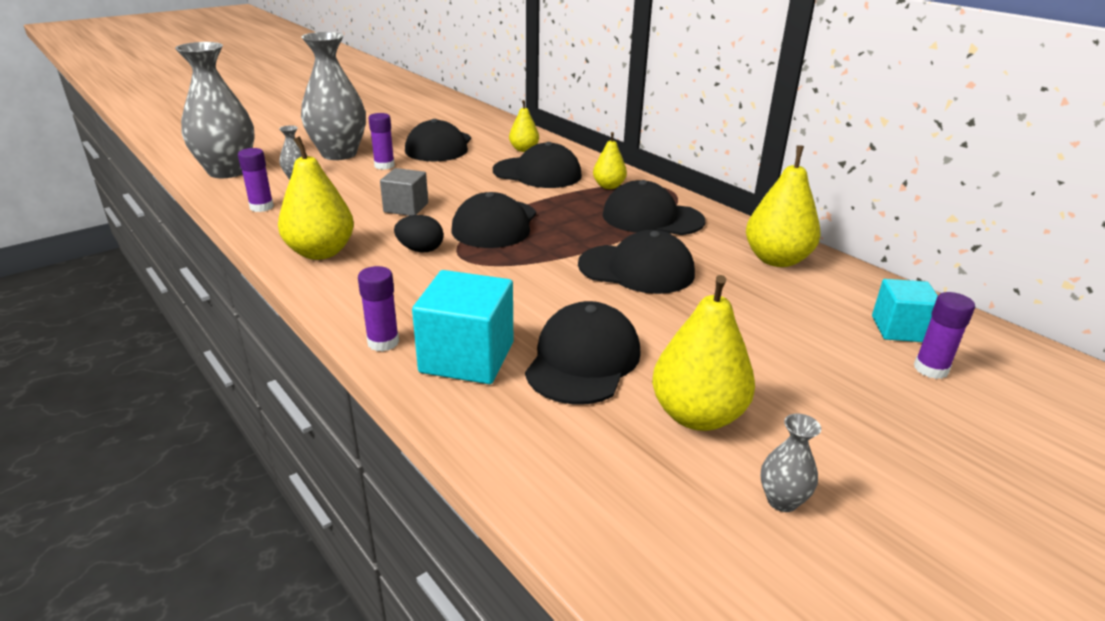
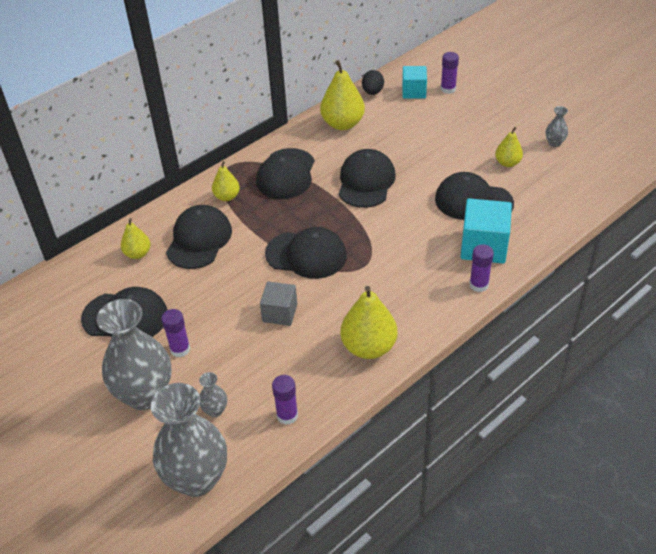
camera: 90 degrees left, 15 degrees up
black egg [394,215,444,252] -> black egg moved to [362,70,384,95]
yellow pear [652,275,755,431] -> yellow pear [495,127,523,167], size x0.58

